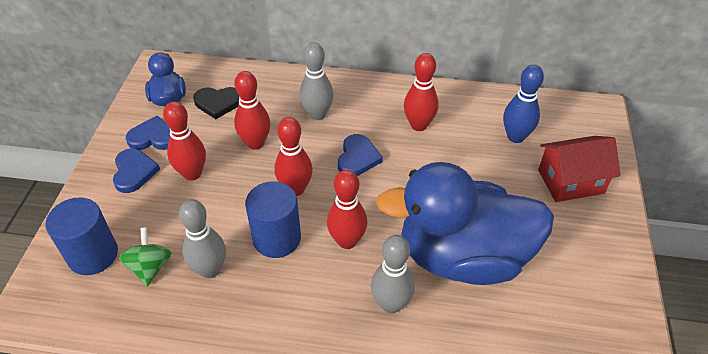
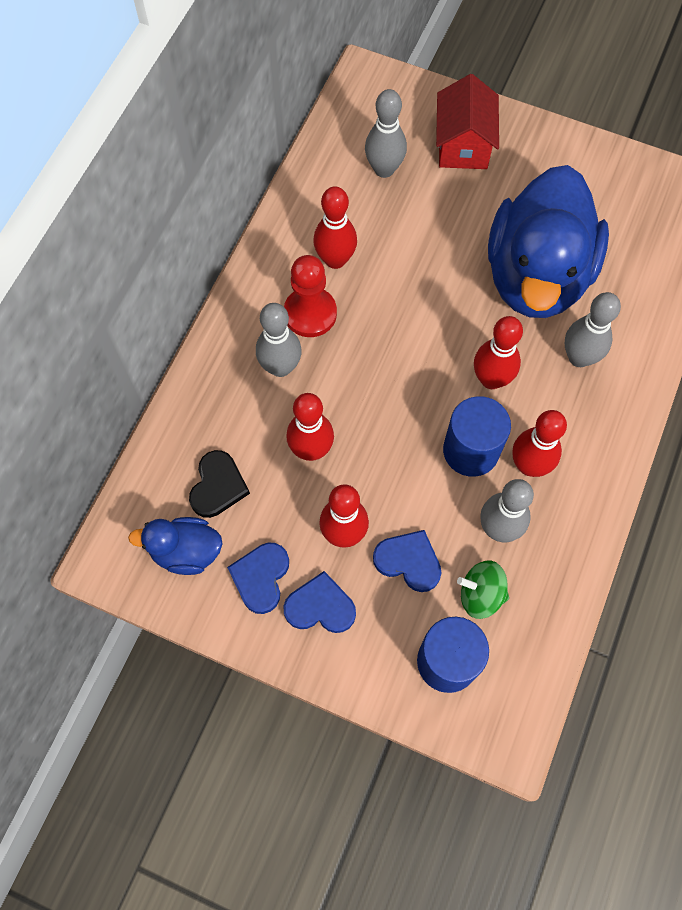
camera: 75 degrees left, 20 degrees up
red bowling pin [275,117,313,196] -> red bowling pin moved to [512,410,567,477]
blue heart [338,134,383,176] -> blue heart moved to [373,530,442,592]
blue bowling pin [503,65,544,143] -> grey bowling pin [365,89,407,178]
none -> red pawn [284,255,337,337]

